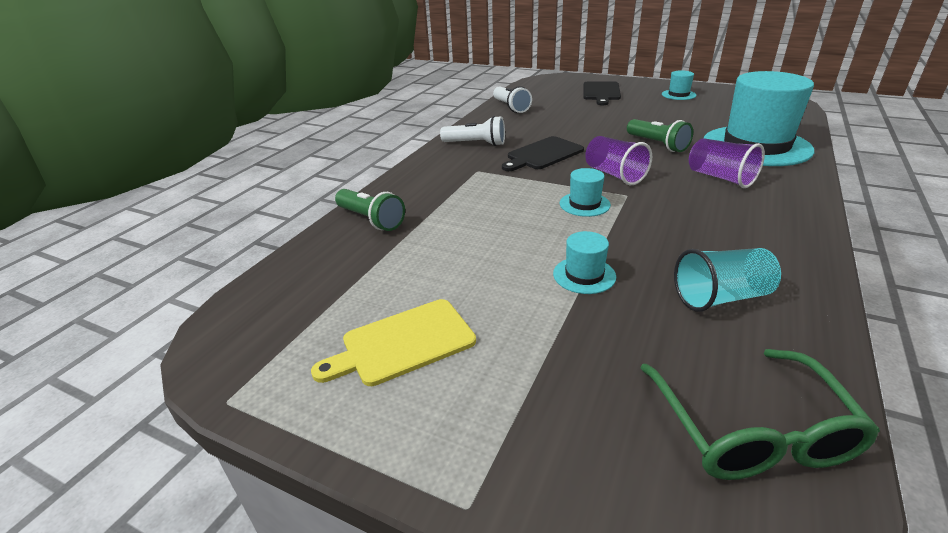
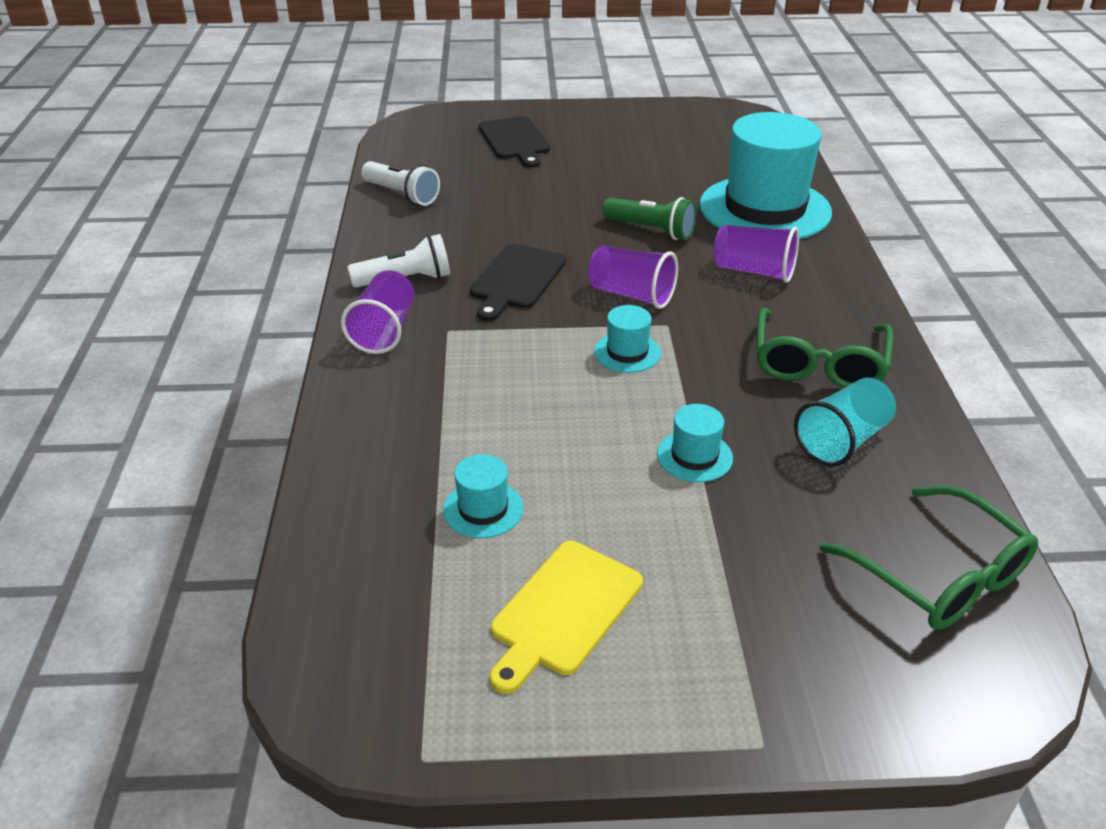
camera: 30 degrees left, 5 degrees up
green flashlight [335,189,405,231] -> none
turquoise hat [662,71,696,100] -> turquoise hat moved to [443,454,524,538]
none -> purple cup [341,270,414,354]
none -> green glasses [756,308,893,388]

